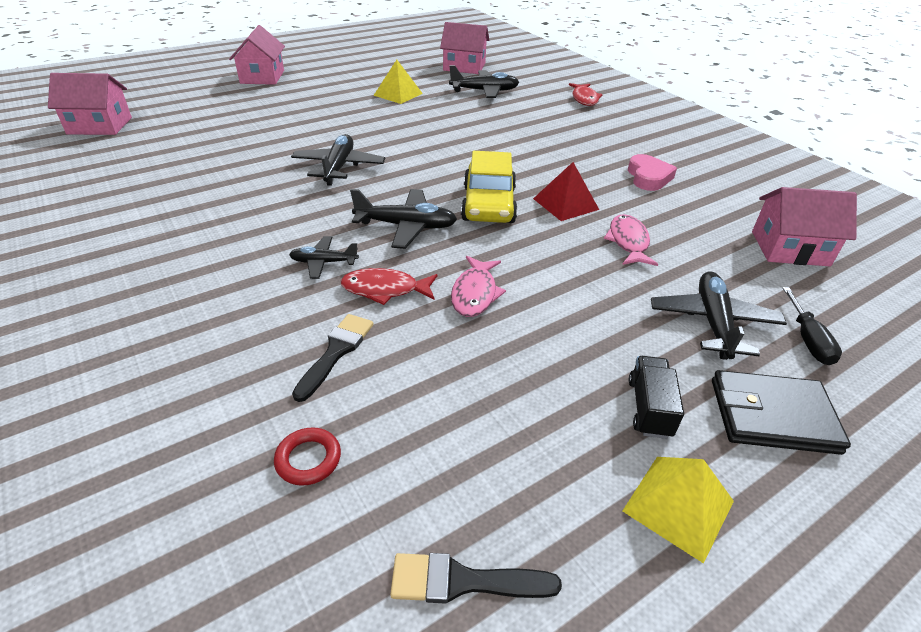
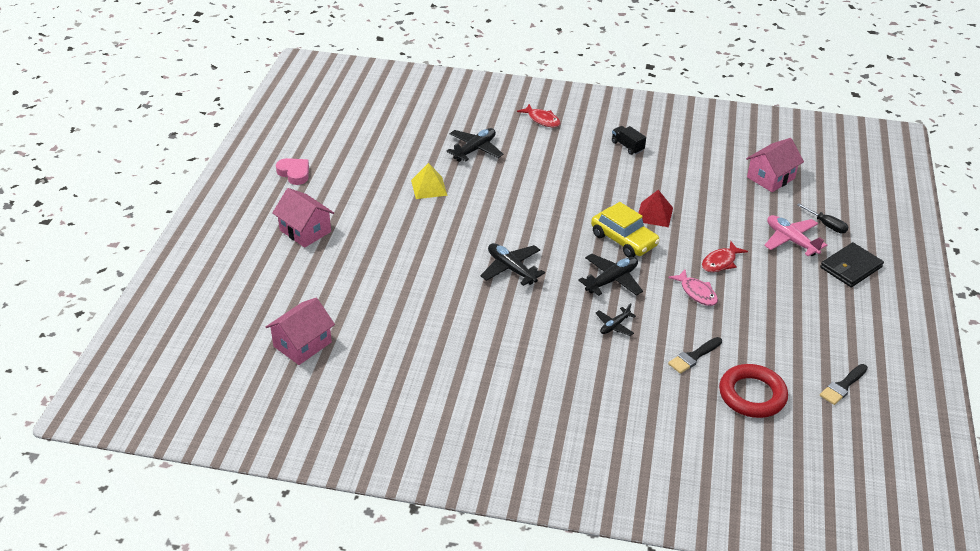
camera: 45 degrees left, 0 degrees up
red ring [274,427,341,486] -> red ring [719,364,788,418], size x2.14
black brush [292,314,373,402] -> black brush turned 105 degrees counterclockwise [668,337,722,374]
red fish [341,268,437,305] -> red fish moved to [702,241,748,272]
pink house [440,22,489,74] -> none
pink fish [604,214,658,266] -> none
yellow pyramid [623,457,734,564] -> none
pink heart [628,154,677,191] -> pink heart moved to [276,158,309,185]
black truck [629,356,684,439] -> black truck moved to [612,126,646,155]
black plane [651,271,787,360] -> pink plane [764,215,827,256]

